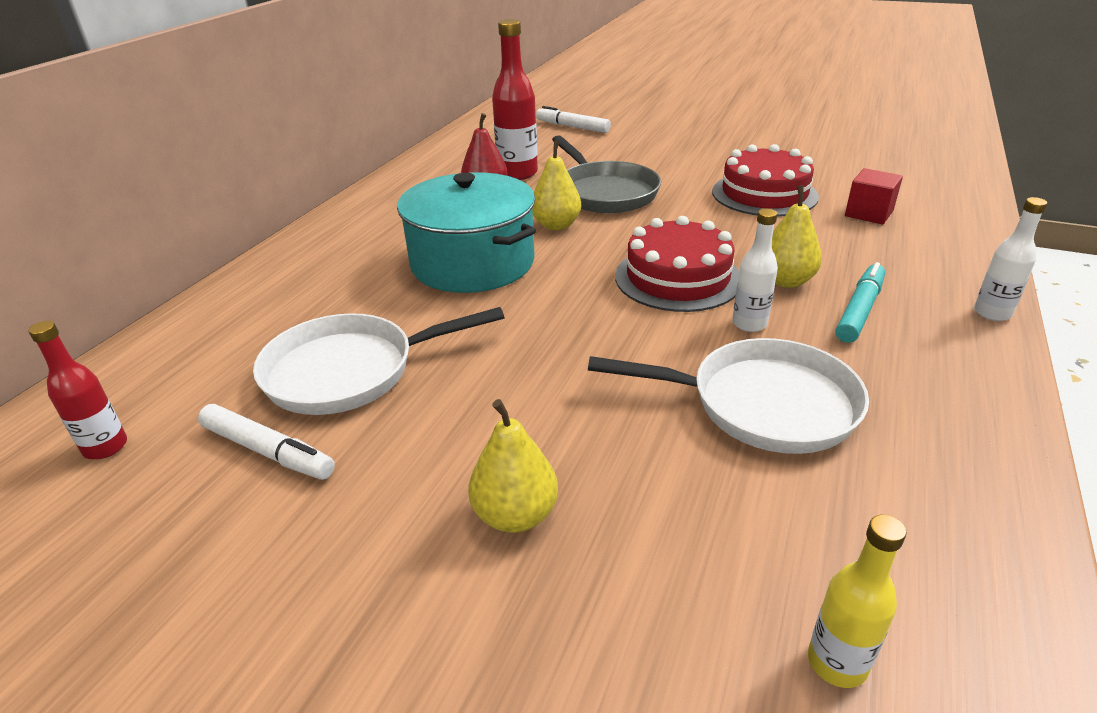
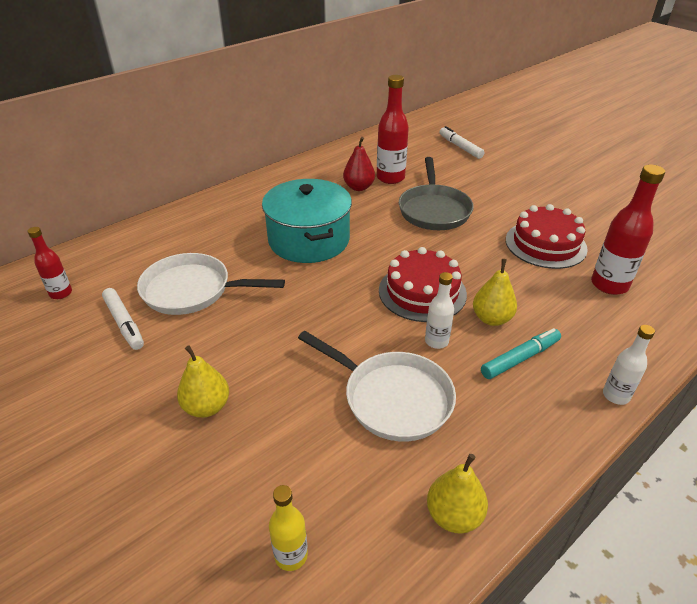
camera: 25 degrees right, 5 degrees up
yellow pear [532,140,581,230] -> yellow pear moved to [427,454,488,534]
red cube [845,168,903,224] -> red bottle [591,164,665,295]

